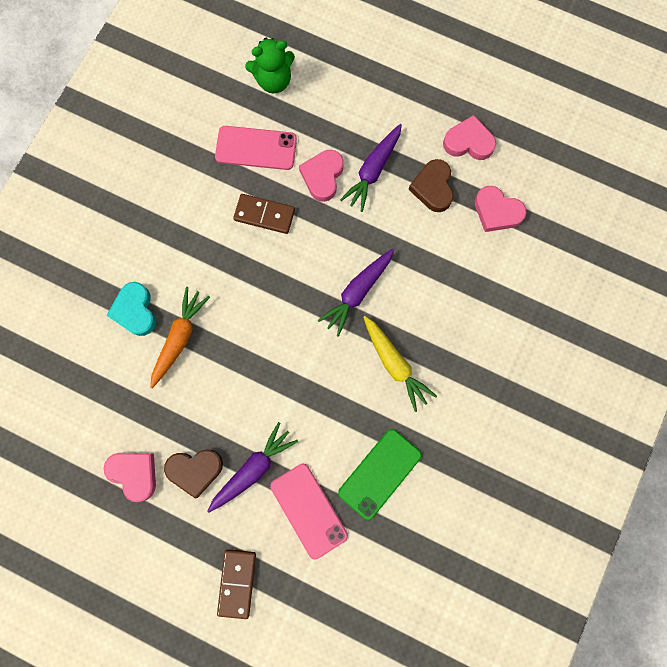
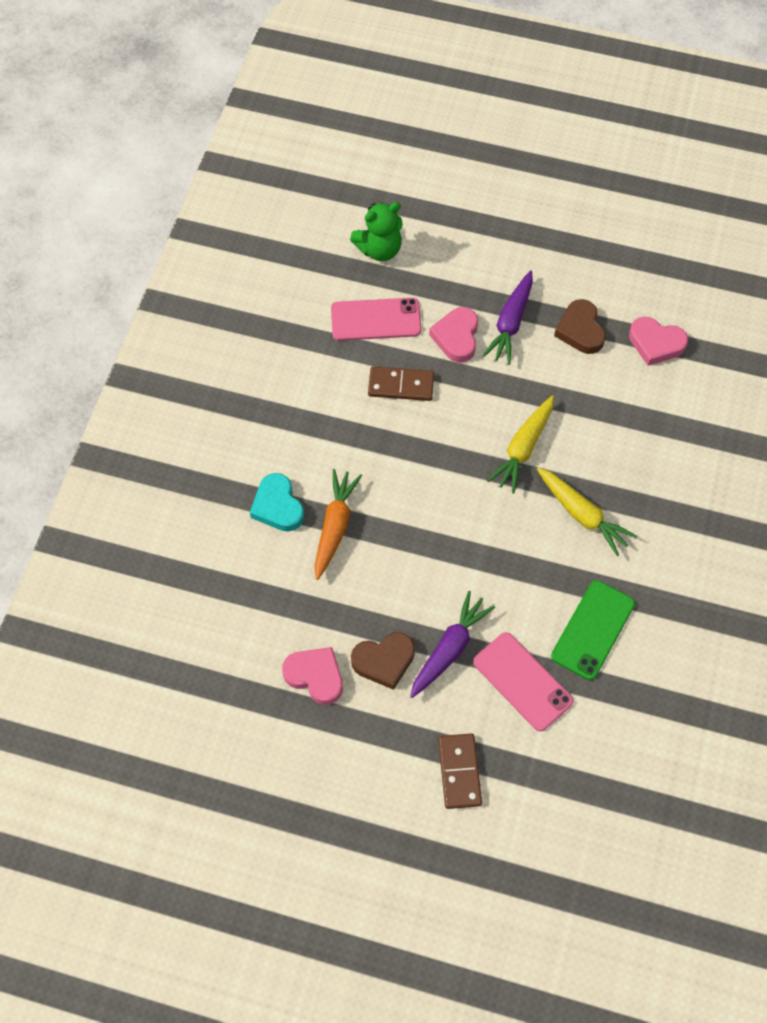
camera: 10 degrees left, 15 degrees down
purple carrot [318,249,394,337] -> yellow carrot [487,395,554,494]
pink heart [443,115,496,160] -> none

